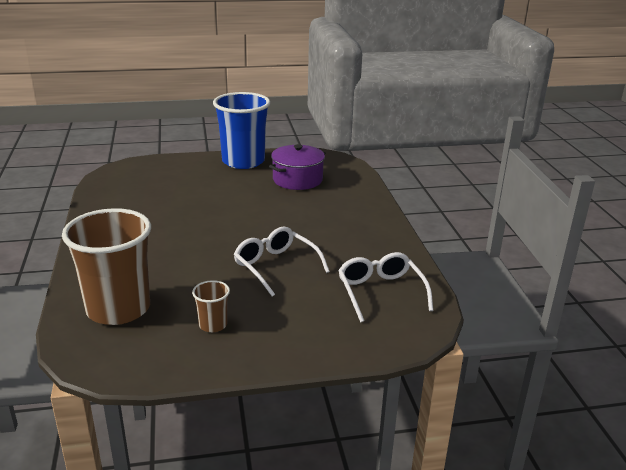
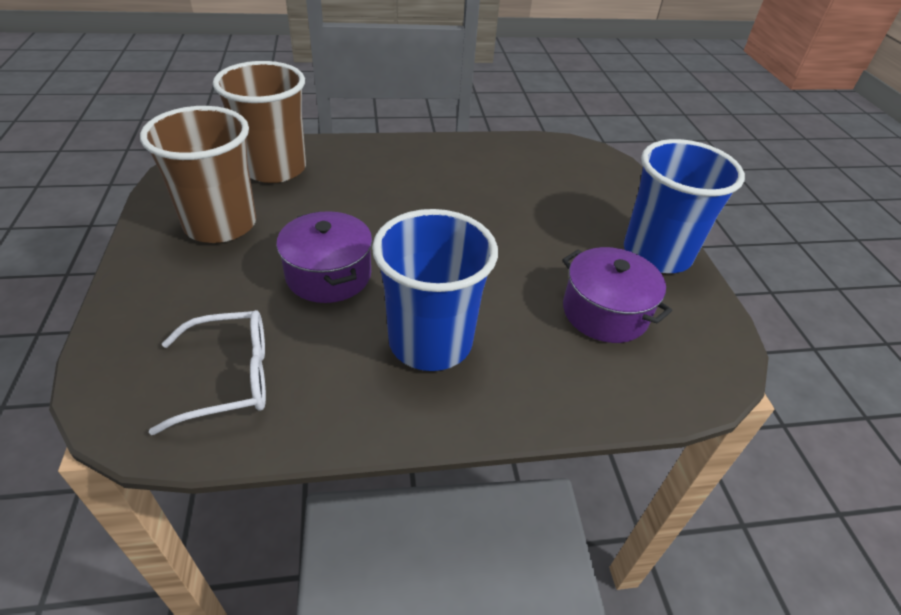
camera: 90 degrees right, 15 degrees up
brown cup [192,280,230,332] -> brown cup [140,106,256,243], size x2.28
white glasses [234,226,330,297] -> purple pot [276,211,372,303]
none -> blue cup [372,209,498,371]

